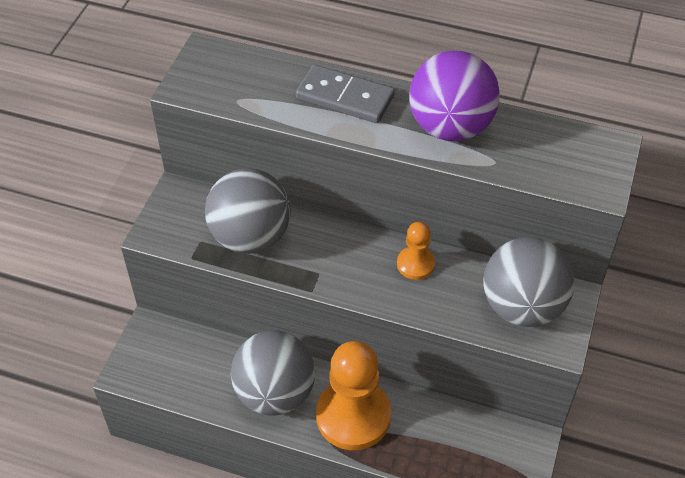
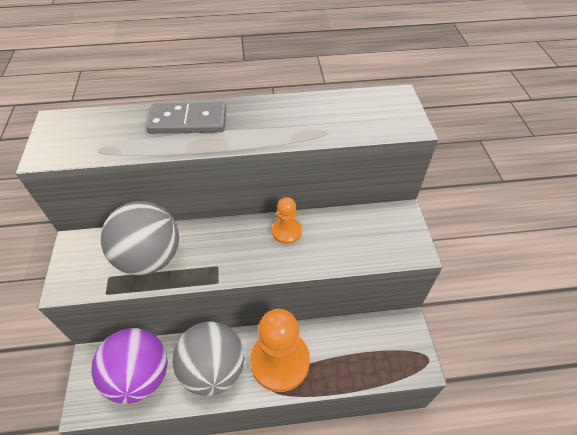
camera: 25 degrees left, 0 degrees up
purple ball [410,51,500,141] -> purple ball moved to [91,328,168,404]
grey ball [483,237,575,327] -> none

